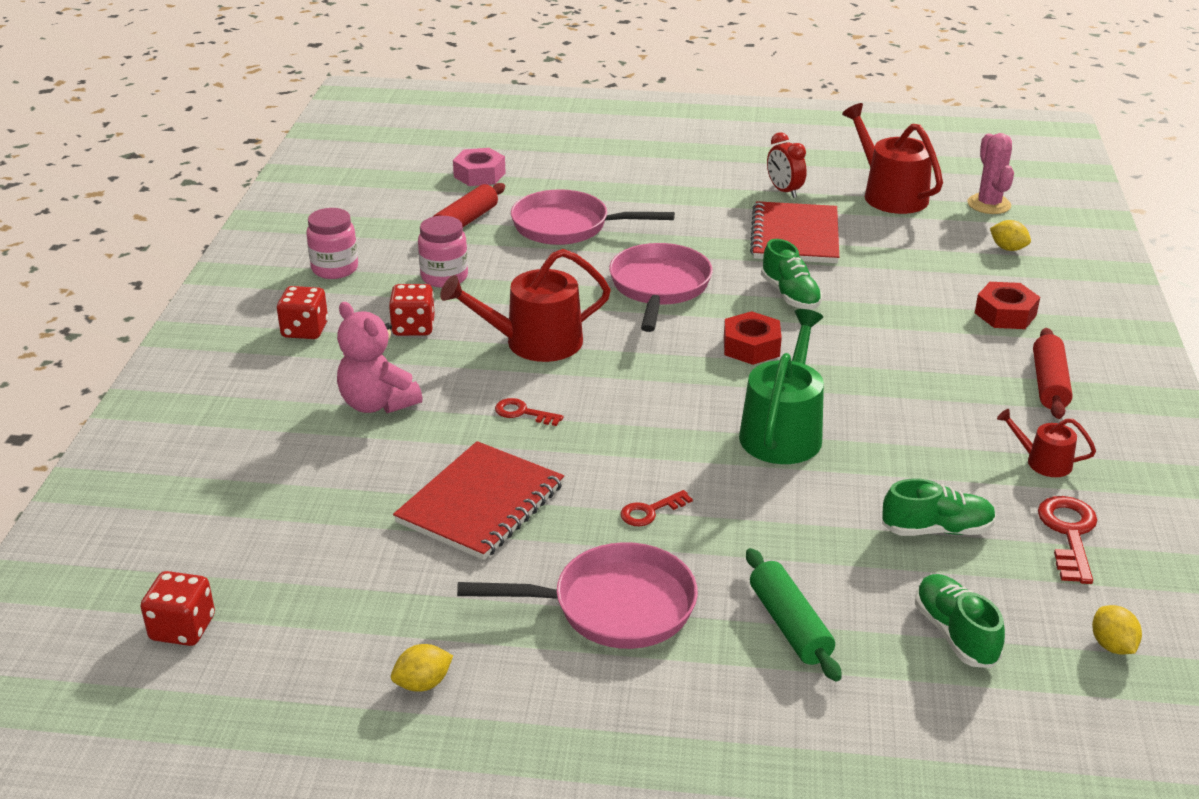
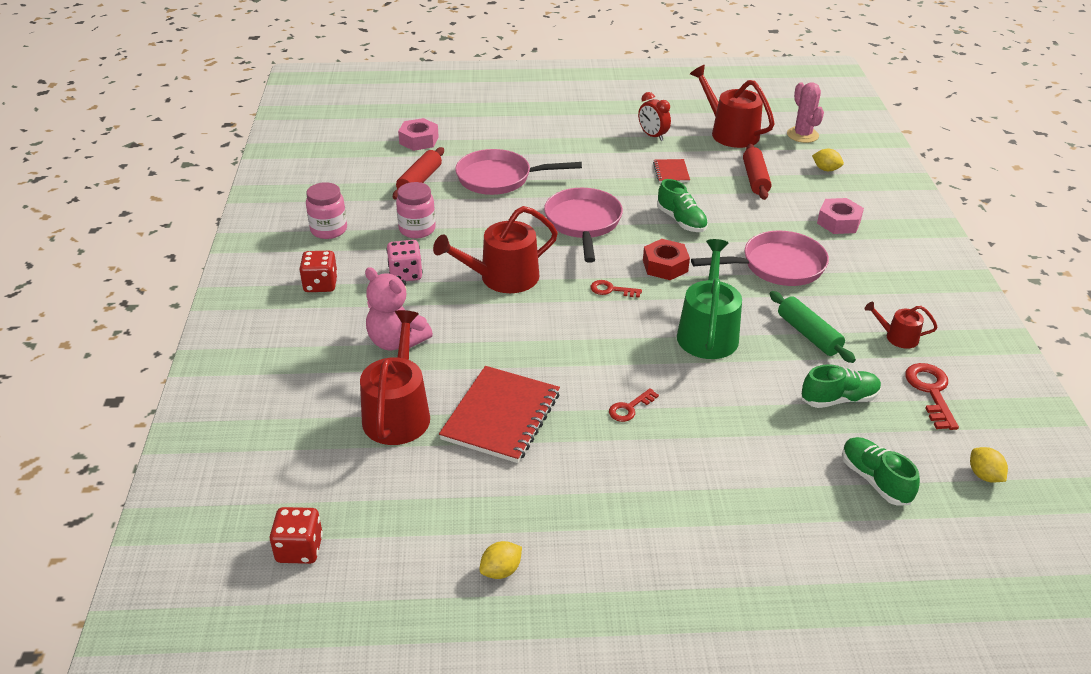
camera: 10 degrees left, 5 degrees up
red dice [389,284,435,336] -> pink dice [387,240,423,281]
pink pan [457,542,698,649] -> pink pan moved to [691,231,829,286]
red key [495,398,563,426] -> red key moved to [591,280,642,298]
green rolling pin [746,548,842,681] -> green rolling pin moved to [770,291,856,363]
red notebook [750,201,839,263] -> red notebook [653,159,690,183], size x0.50
red nut [975,282,1040,329] -> pink nut [817,198,864,234]
red rolling pin [1033,328,1073,419] -> red rolling pin moved to [743,144,772,200]
none -> red watering can [360,310,430,445]

